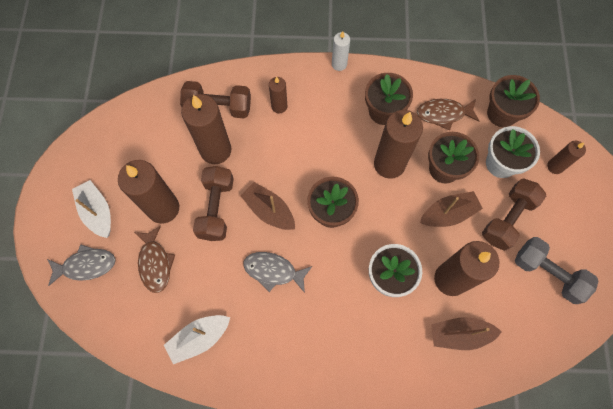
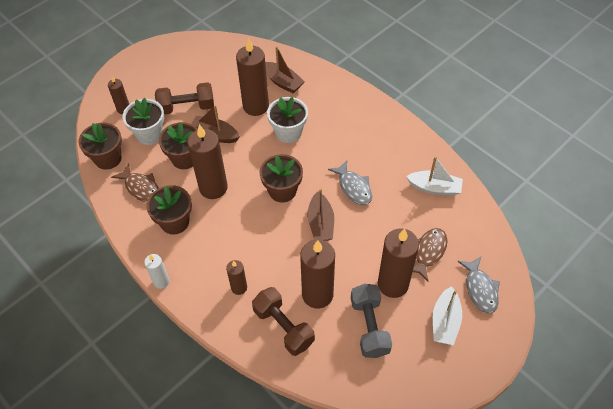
camera: 135 degrees left, 15 degrees down
grey fish [47,244,116,286] -> grey fish turned 135 degrees counterclockwise [458,257,500,313]
brown dumbbell [193,166,234,241] -> none
grey dumbbell [515,237,598,304] -> grey dumbbell moved to [351,284,392,358]

